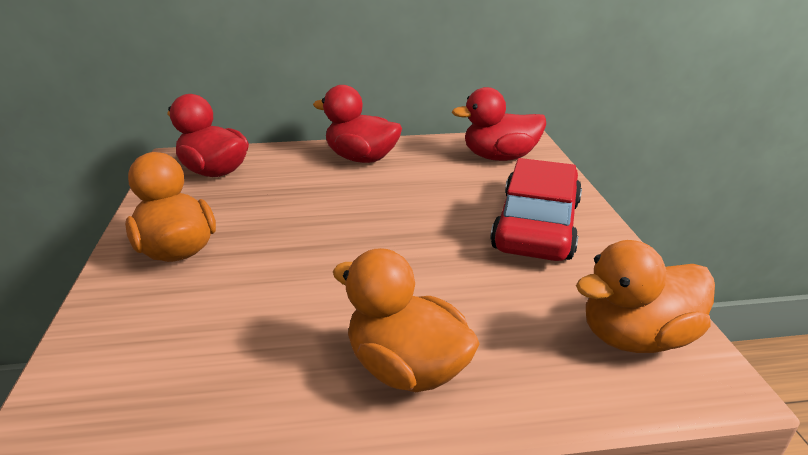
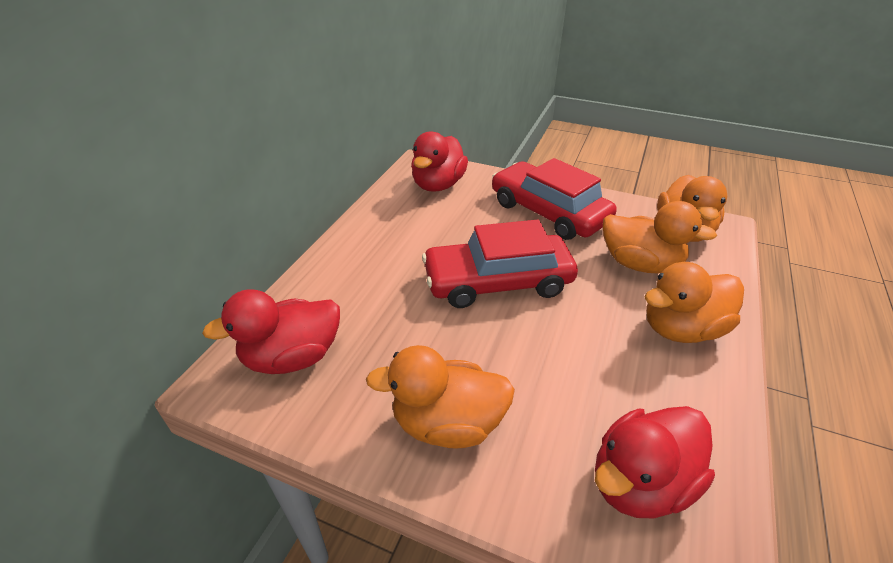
camera: 60 degrees left, 10 degrees up
red duck [313,85,402,163] -> red duck moved to [595,406,715,518]
none -> red car [422,220,578,308]
none -> orange duck [603,201,717,274]

